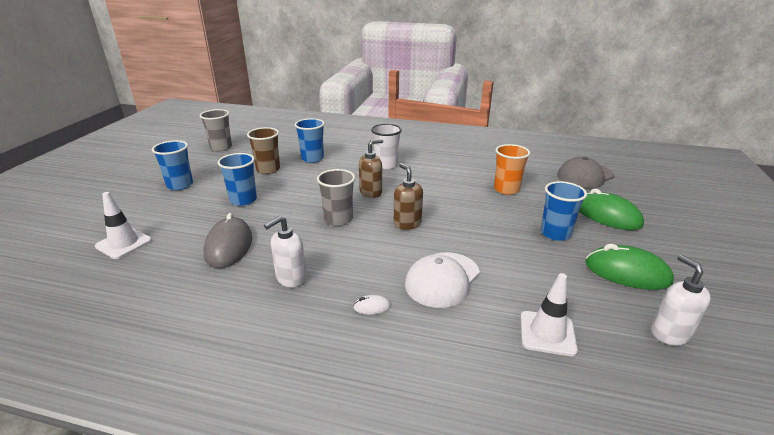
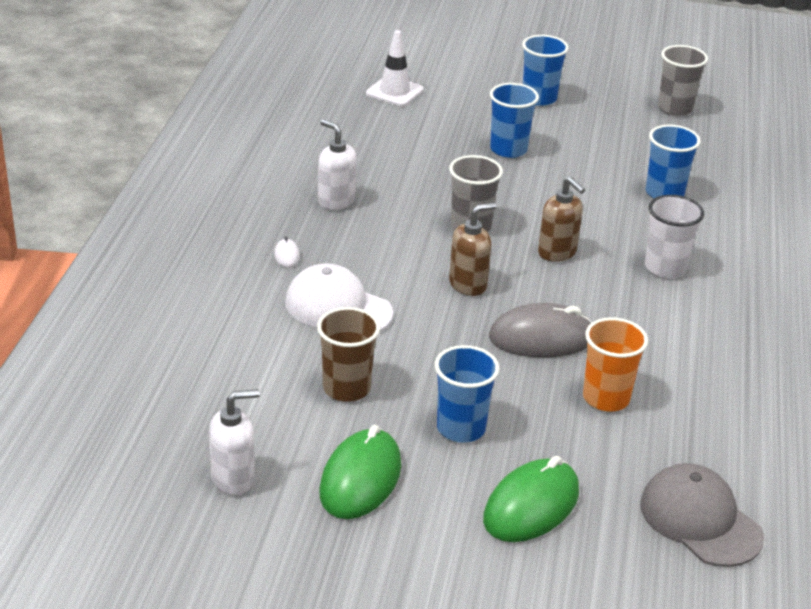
camera: 85 degrees right, 5 degrees up
grey mouse [203,213,252,268] -> grey mouse moved to [489,303,592,358]
brown cup [247,127,280,174] -> brown cup moved to [317,307,380,402]
white traffic cone [520,273,578,356] -> none

